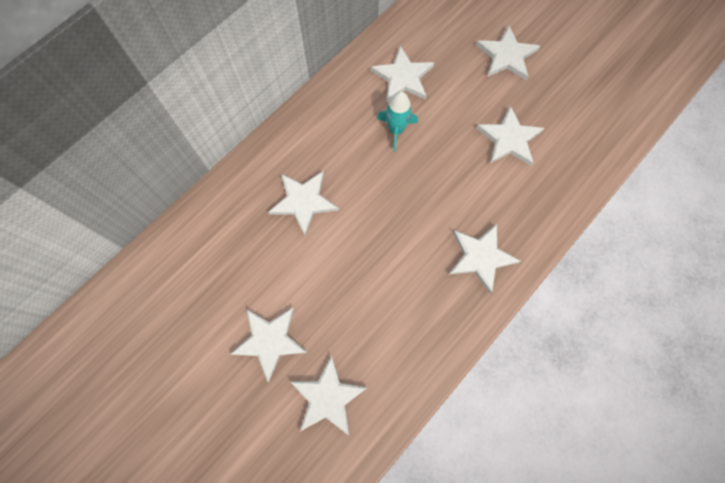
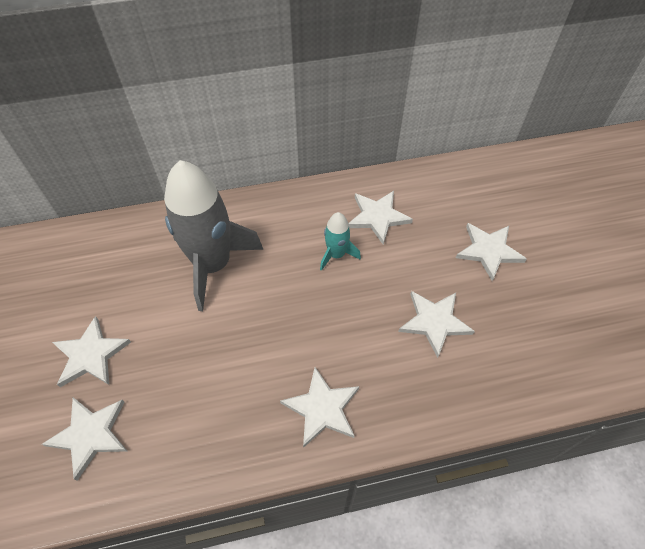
camera: 35 degrees right, 15 degrees down
white star [268,171,339,236] -> grey rocket [164,160,264,311]

